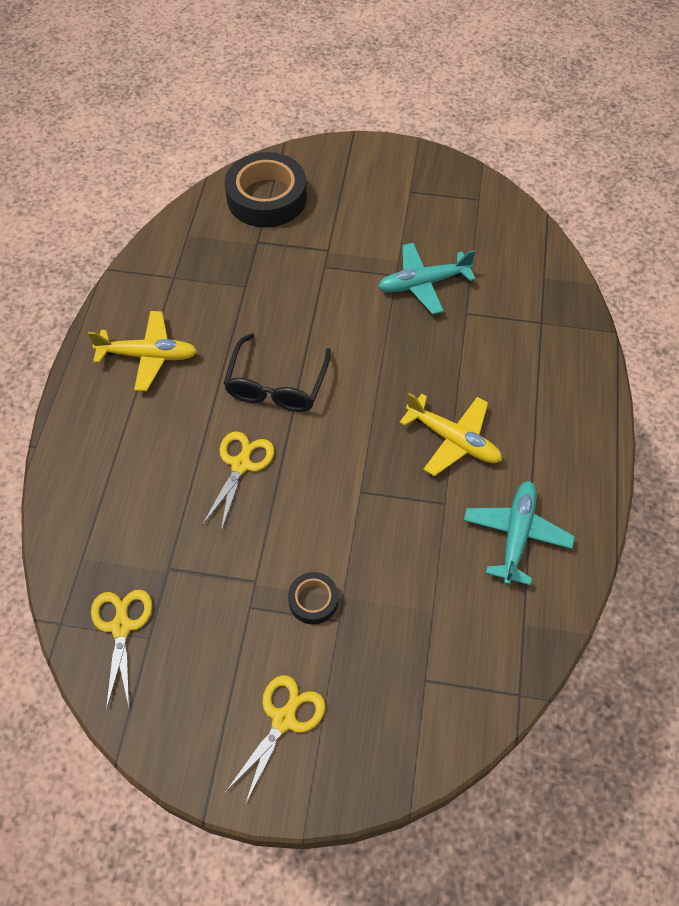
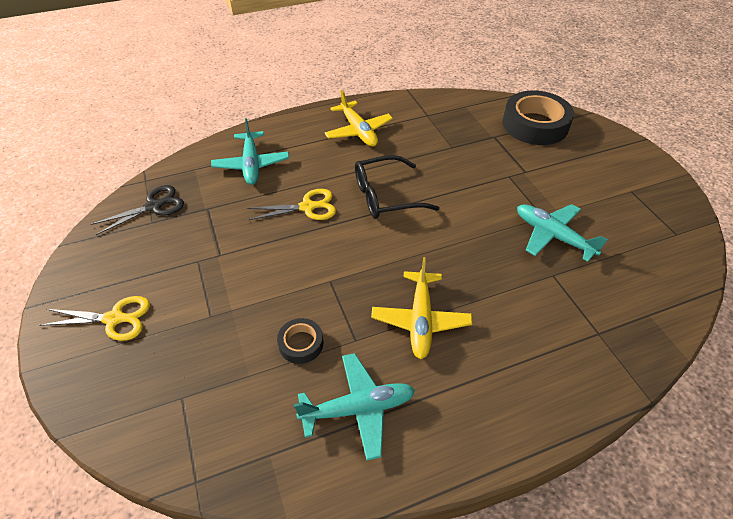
camera: 60 degrees right, 10 degrees down
yellow scissors [91,590,152,710] -> black scissors [91,185,184,235]
black tape [288,572,338,625] -> black tape moved to [277,318,323,364]
none -> turquoise plane [211,118,289,185]

